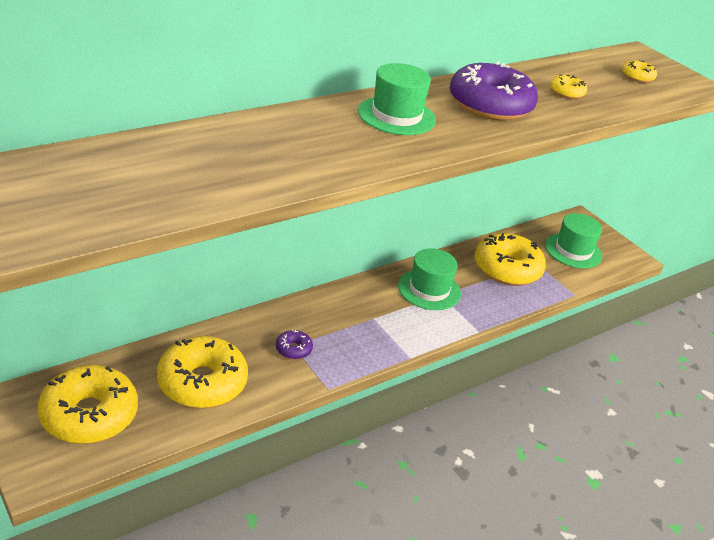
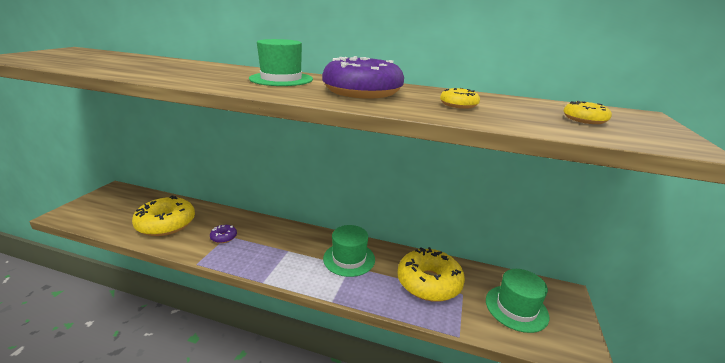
camera: 55 degrees right, 10 degrees down
yellow donut [37,365,138,444] -> none

